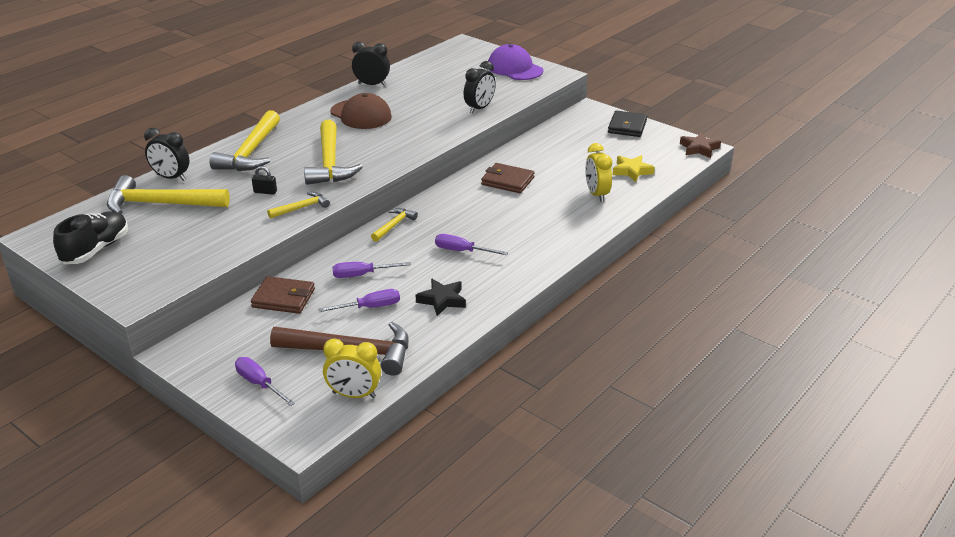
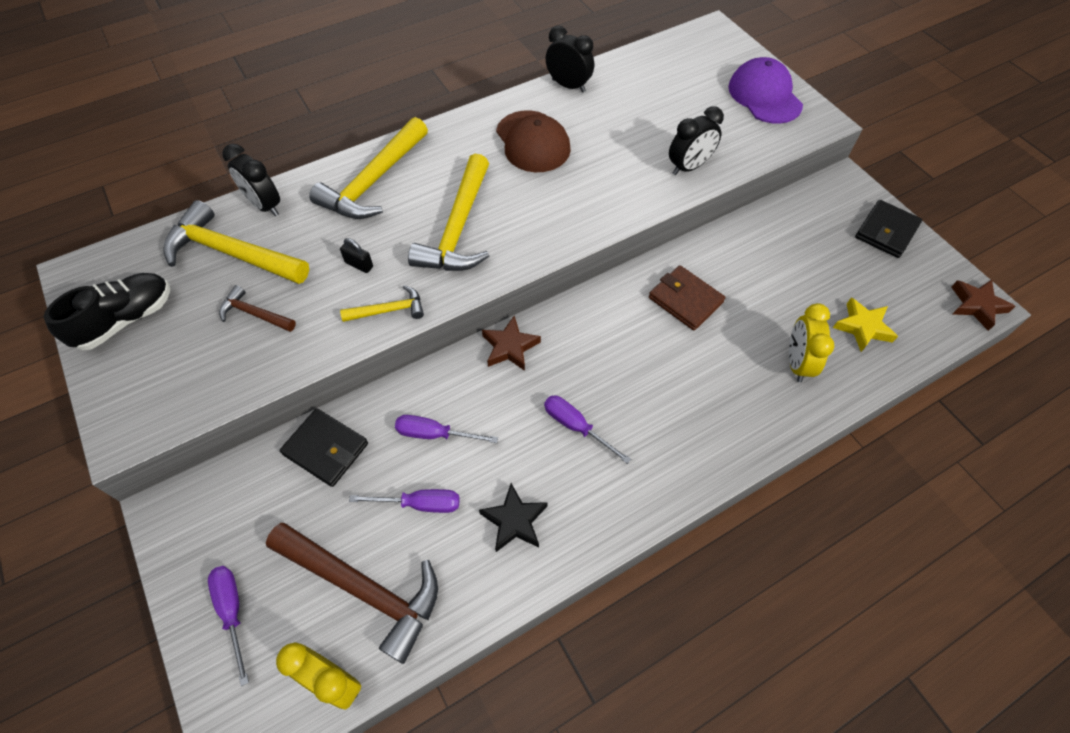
camera: 20 degrees right, 25 degrees up
brown wallet [251,276,315,314] -> black wallet [280,408,368,487]
yellow hammer [371,208,418,242] -> brown star [482,316,541,371]
none -> brown hammer [219,285,296,332]

